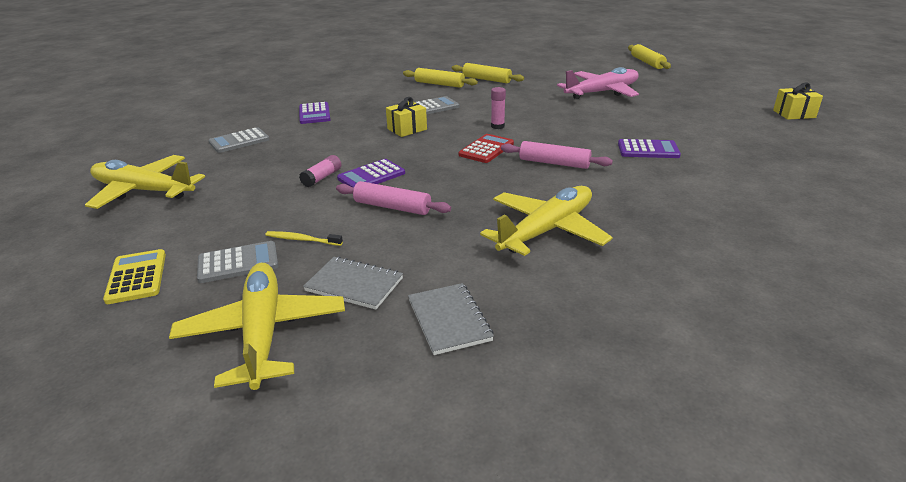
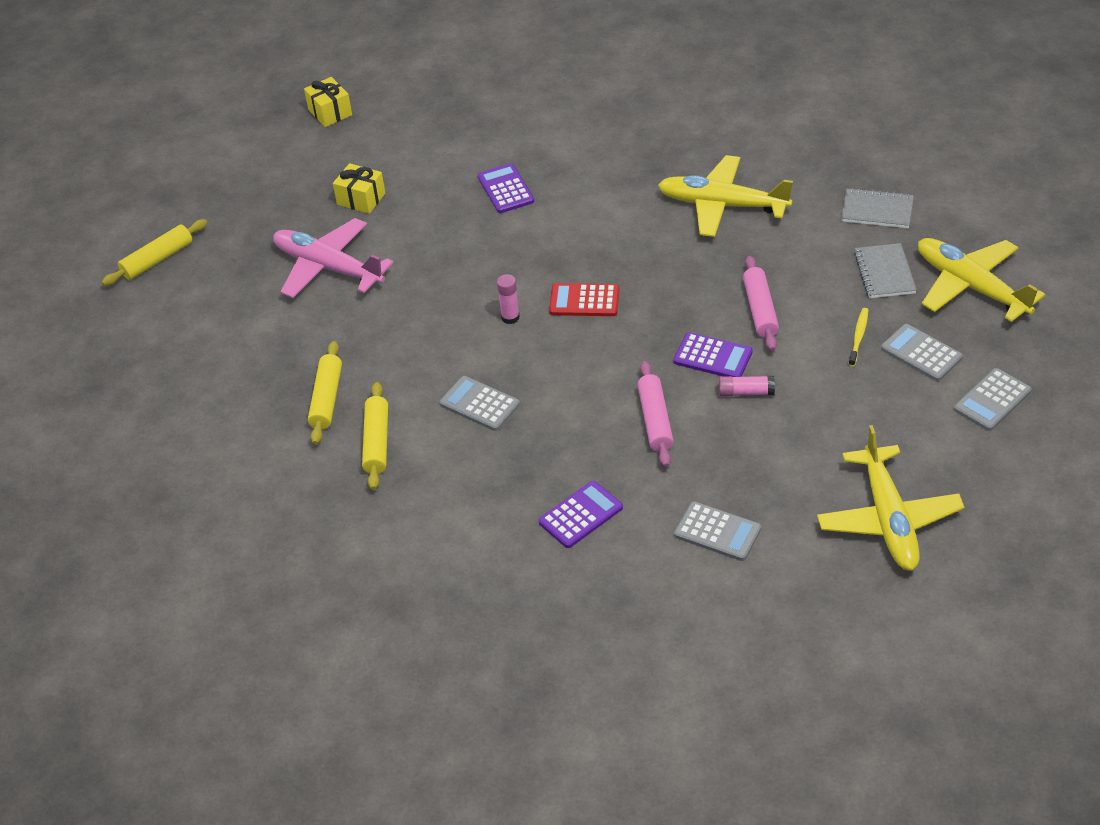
camera: 115 degrees left, 15 degrees up
yellow calculator [103,249,166,304] -> grey calculator [954,368,1032,431]
yellow plane [169,263,345,390] -> yellow plane turned 90 degrees clockwise [918,238,1045,322]
yellow toothbrush [266,231,343,246] -> yellow toothbrush turned 150 degrees counterclockwise [849,308,868,367]
yellow gift [386,97,427,137] -> yellow gift moved to [333,163,385,214]
grey notebook [408,283,494,355] -> grey notebook turned 60 degrees clockwise [841,188,914,228]
pink rolling pin [501,141,613,169] -> pink rolling pin moved to [637,361,674,467]

